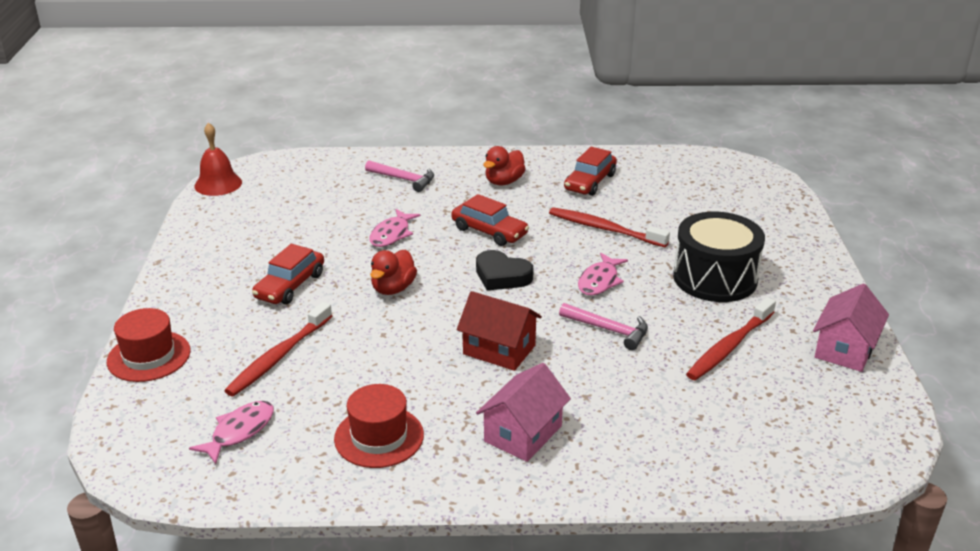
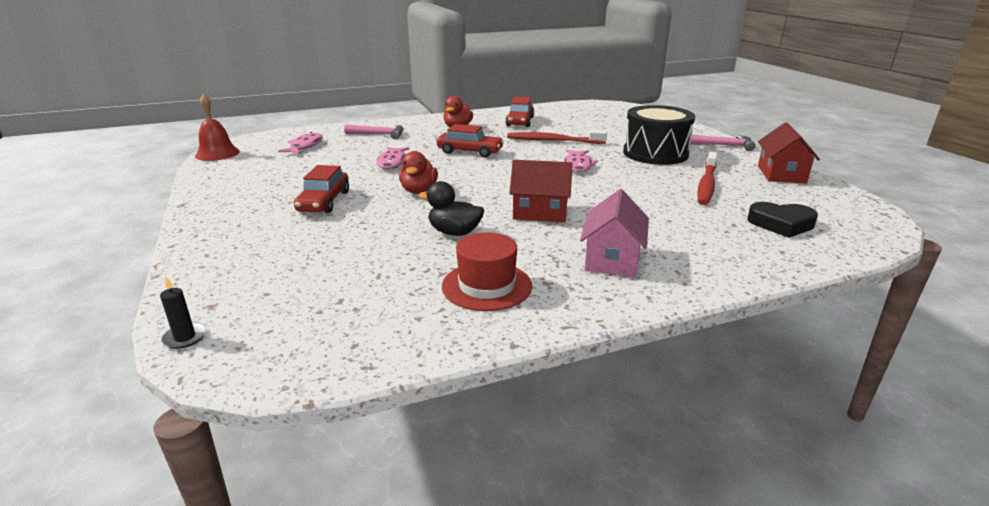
camera: 20 degrees left, 5 degrees down
red hat [107,308,191,382] -> none
pink fish [189,401,274,464] -> pink fish moved to [278,132,323,154]
red toothbrush [224,302,332,396] -> none
black heart [476,250,534,290] -> black heart moved to [748,202,818,238]
pink hammer [559,303,648,350] -> pink hammer moved to [689,135,756,151]
pink house [813,283,889,372] -> red house [758,122,820,183]
none -> black candle [160,277,206,349]
none -> black duck [418,181,484,236]

